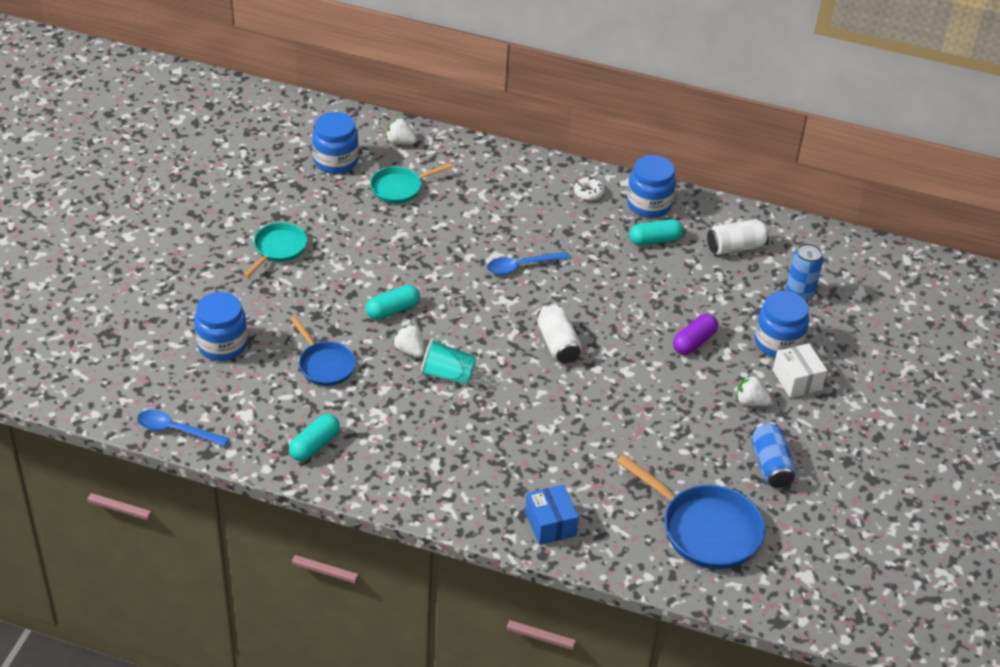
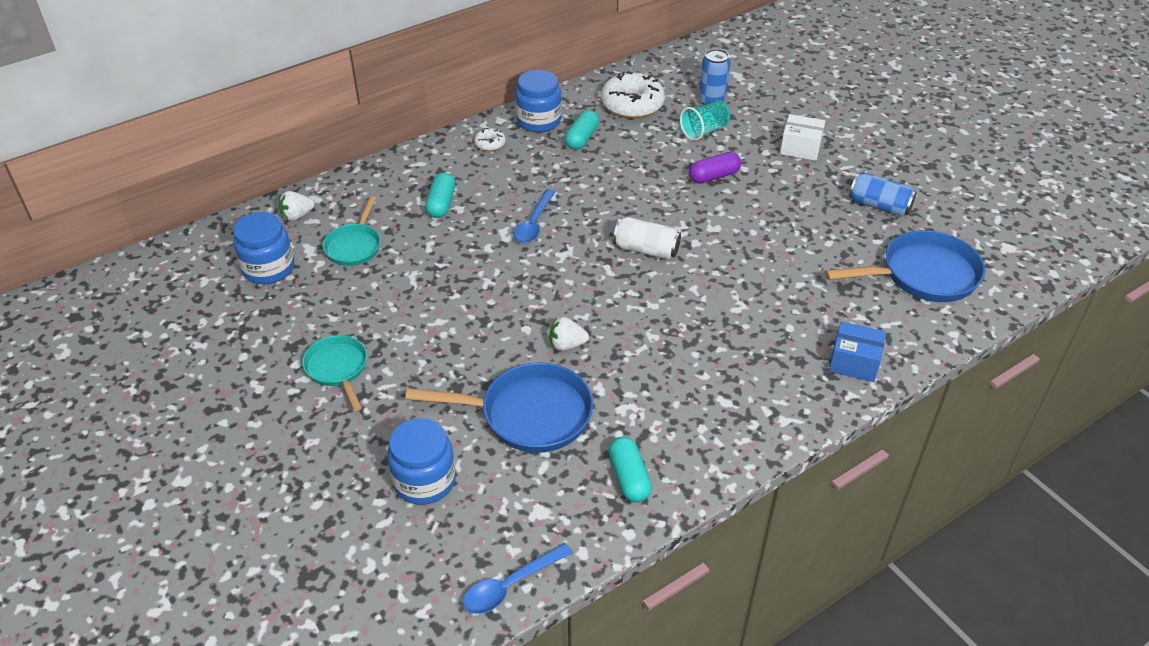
camera: 50 degrees left, 0 degrees up
blue pan [291,317,356,386] -> blue pan [405,362,593,453], size x1.64
turquoise capsule [366,285,420,320] -> turquoise capsule moved to [425,173,455,218]
turquoise cup [421,339,476,384] -> turquoise cup moved to [680,100,730,141]
purple capsule [673,314,718,355] -> purple capsule turned 75 degrees clockwise [689,152,741,184]
white can [707,219,769,255] -> white donut [601,71,665,118]
white strawberry [737,375,772,406] -> none
blue jar [755,291,809,358] -> none

